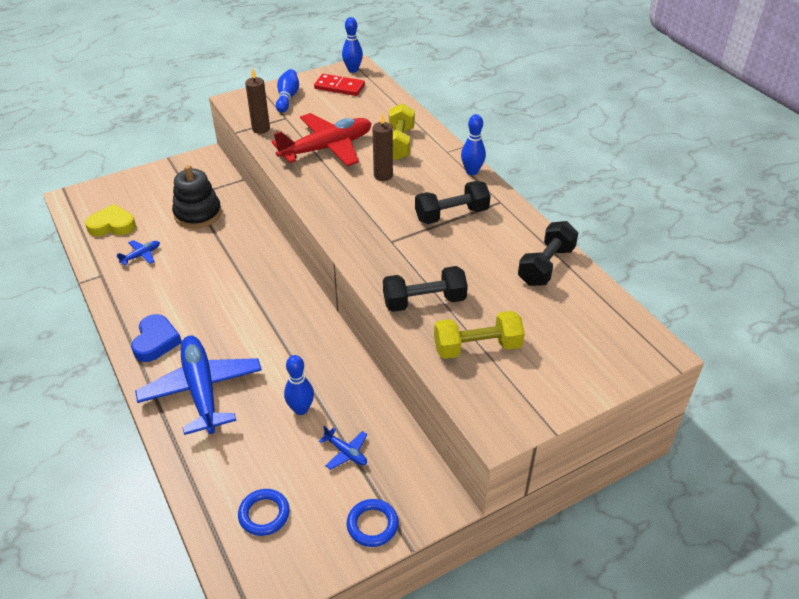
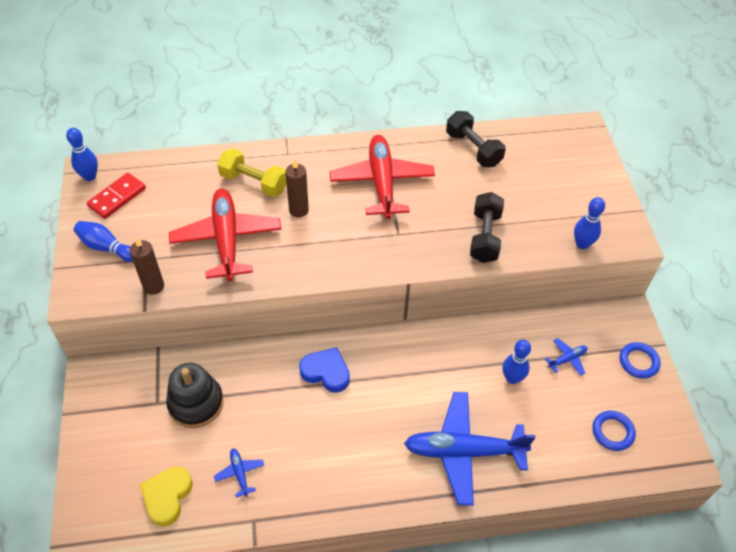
camera: 70 degrees left, 10 degrees up
blue heart [131,314,182,362] -> blue heart moved to [299,347,350,393]
black dumbbell [415,181,491,224] -> red plane [330,135,435,219]
yellow dumbbell [434,311,525,359] -> none
blue bowling pin [461,114,486,175] -> blue bowling pin moved to [574,197,605,249]

